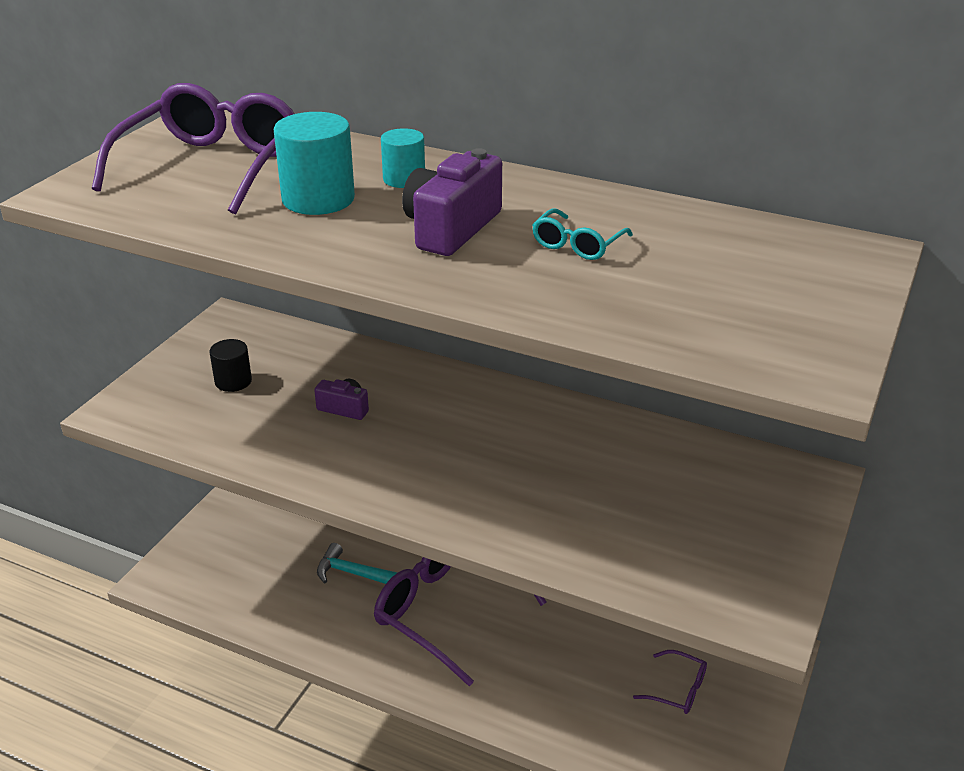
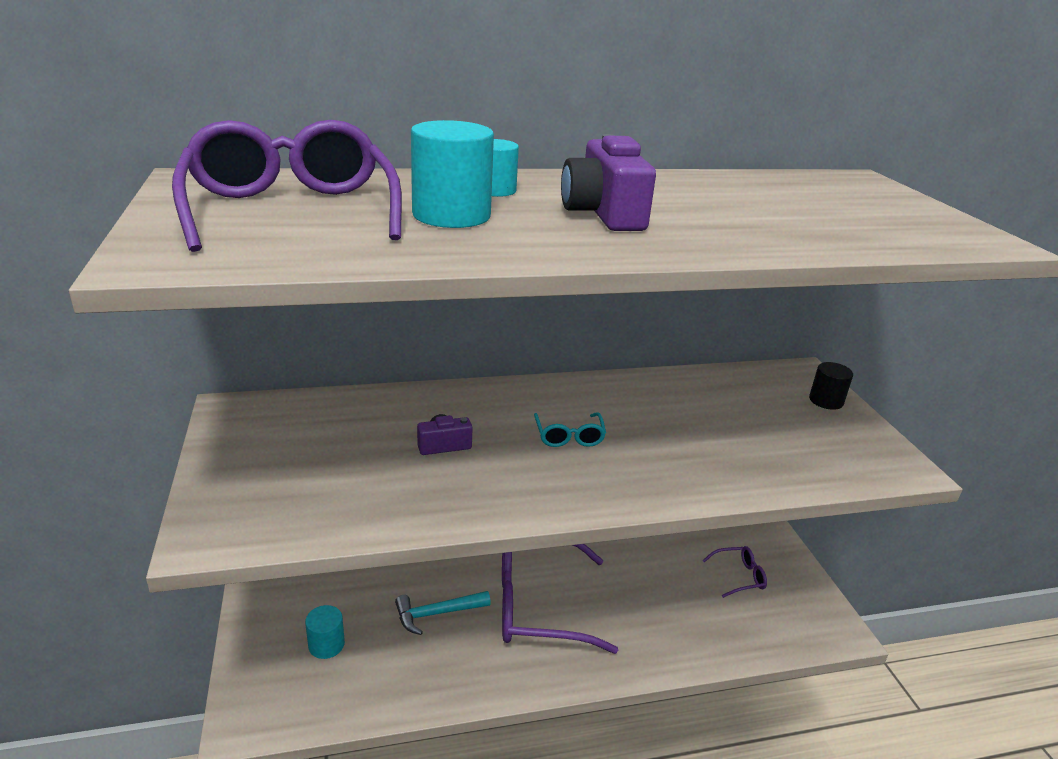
camera: 40 degrees left, 5 degrees down
black cylinder [209,339,252,392] -> black cylinder moved to [809,362,853,410]
turquoise glasses [532,208,633,260] -> turquoise glasses moved to [534,412,606,447]
none -> turquoise cylinder [305,605,345,659]

